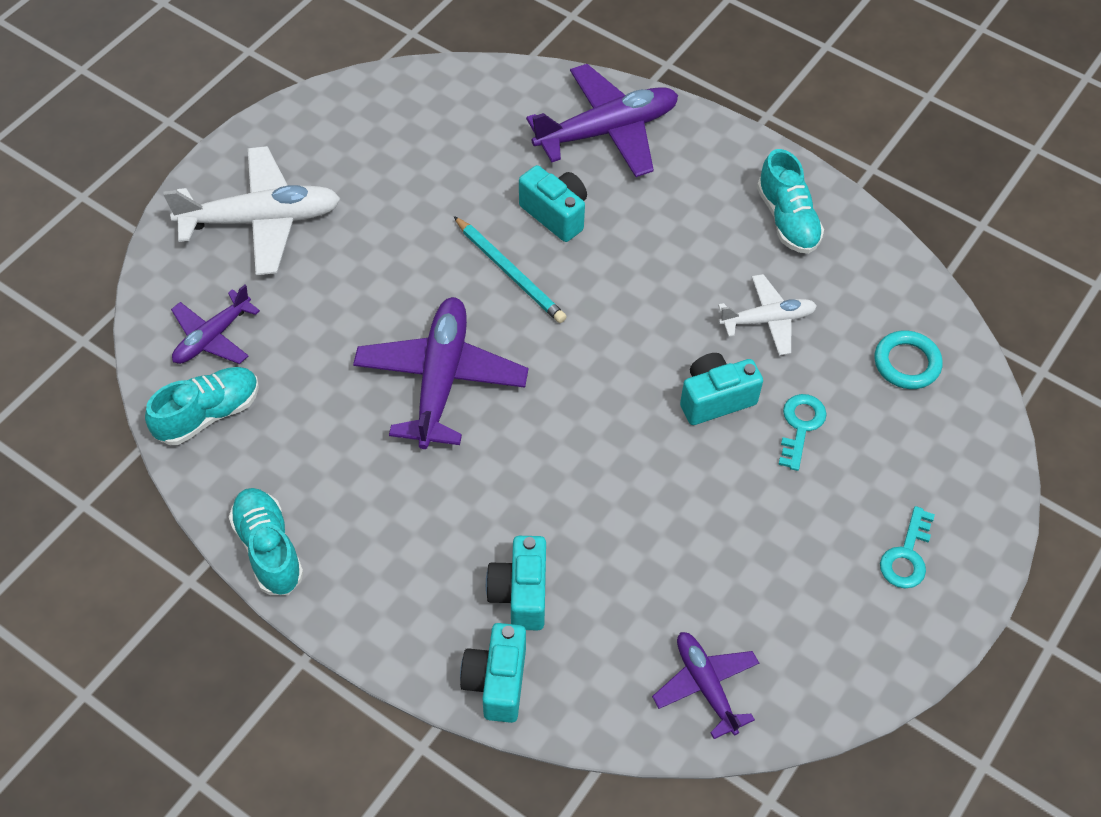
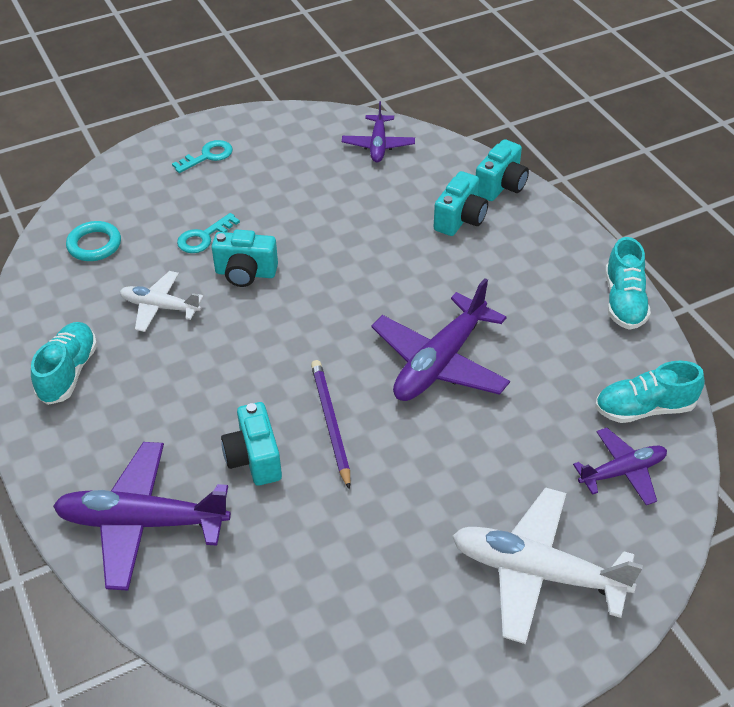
camera: 150 degrees left, 10 degrees down
turquoise pencil [453,216,567,323] -> purple pencil [311,360,350,490]

